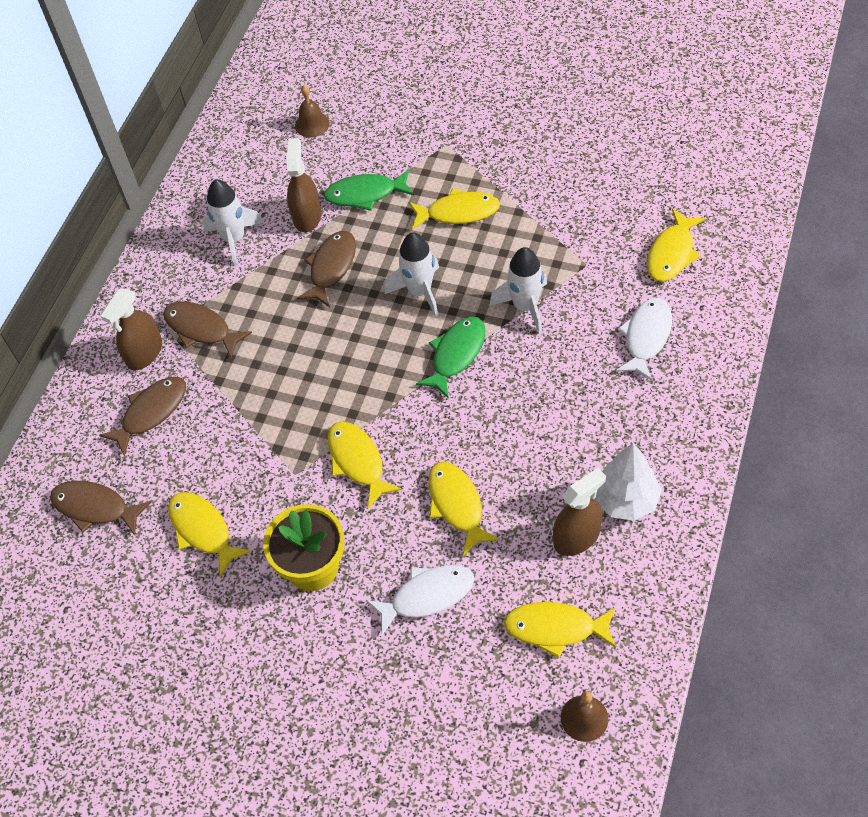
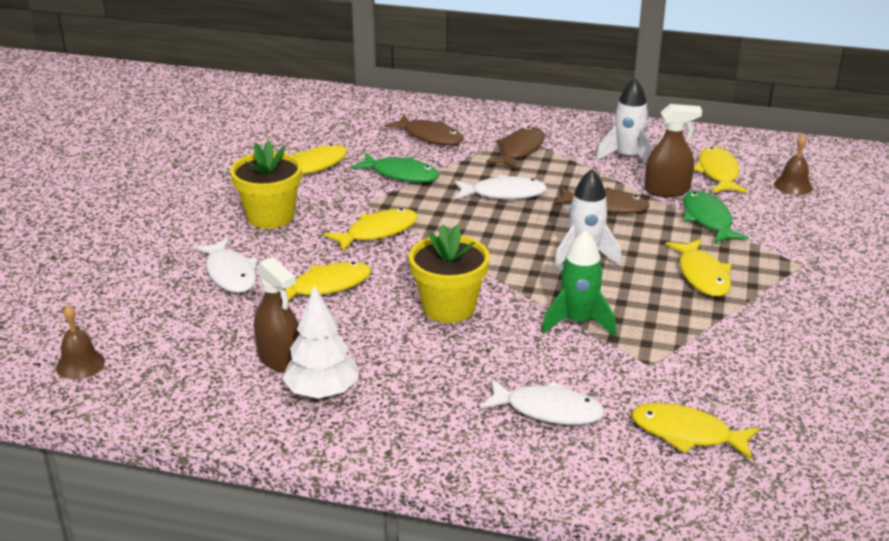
camera: 80 degrees right, 25 degrees down
brown fish [50,481,151,536] -> none
brown spray bottle [101,289,162,370] -> none
green fish [416,317,485,399] -> green fish moved to [351,153,440,183]
white rocket [490,247,547,334] -> green rocket [542,230,616,337]
yellow fish [504,602,616,658] -> yellow fish moved to [694,146,747,192]
none -> yellow flower pot [409,225,490,323]
none -> white fish [454,175,547,200]

